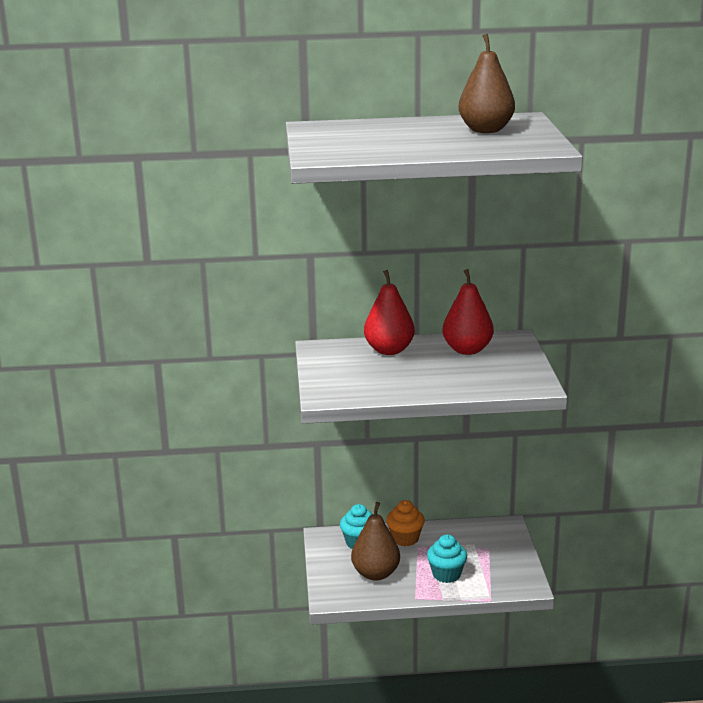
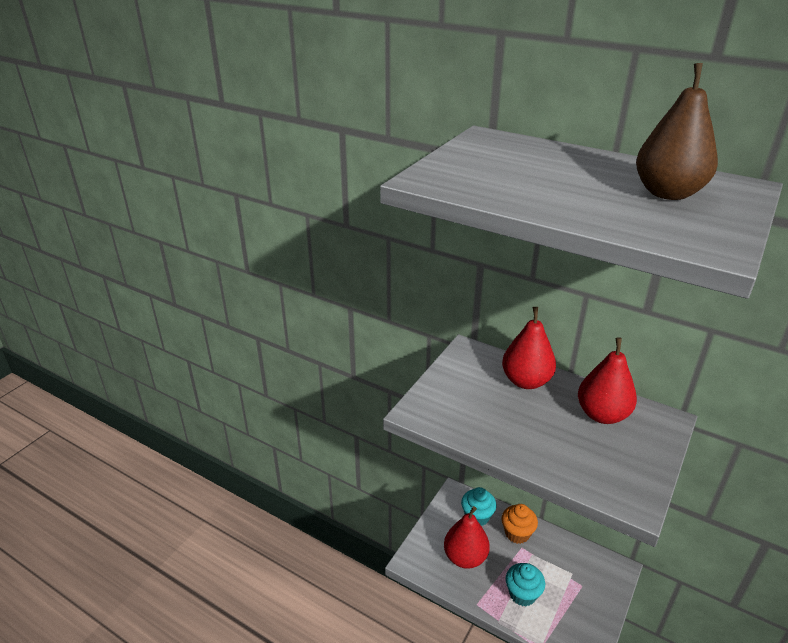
camera: 35 degrees right, 10 degrees up
brown pear [351,502,400,581] -> red pear [444,506,490,569]

